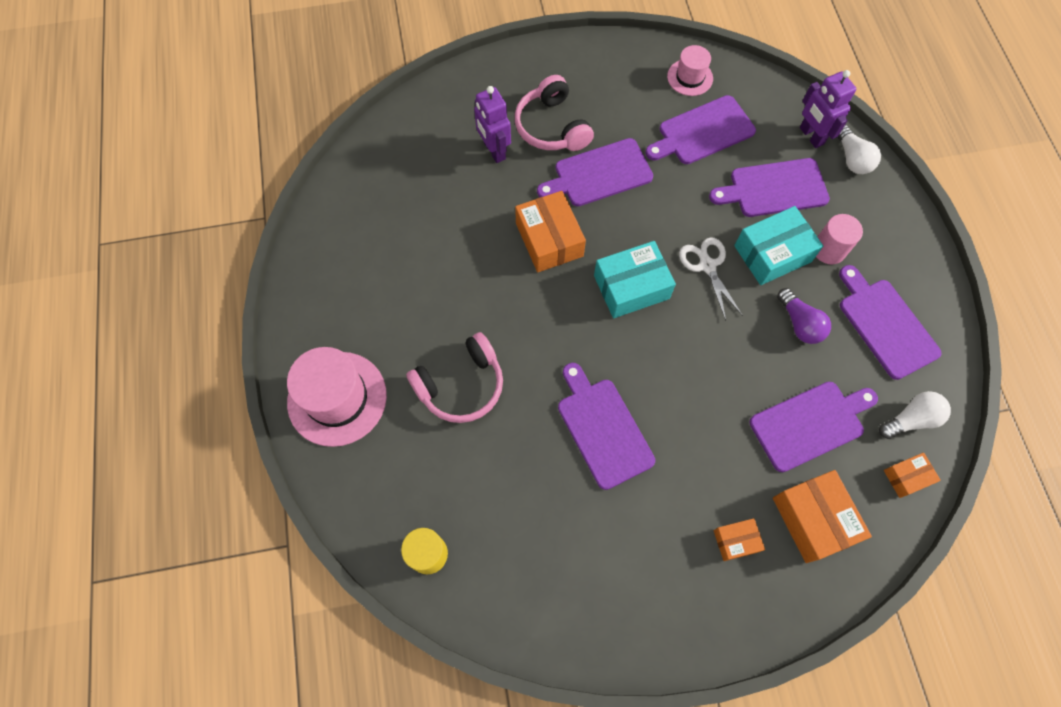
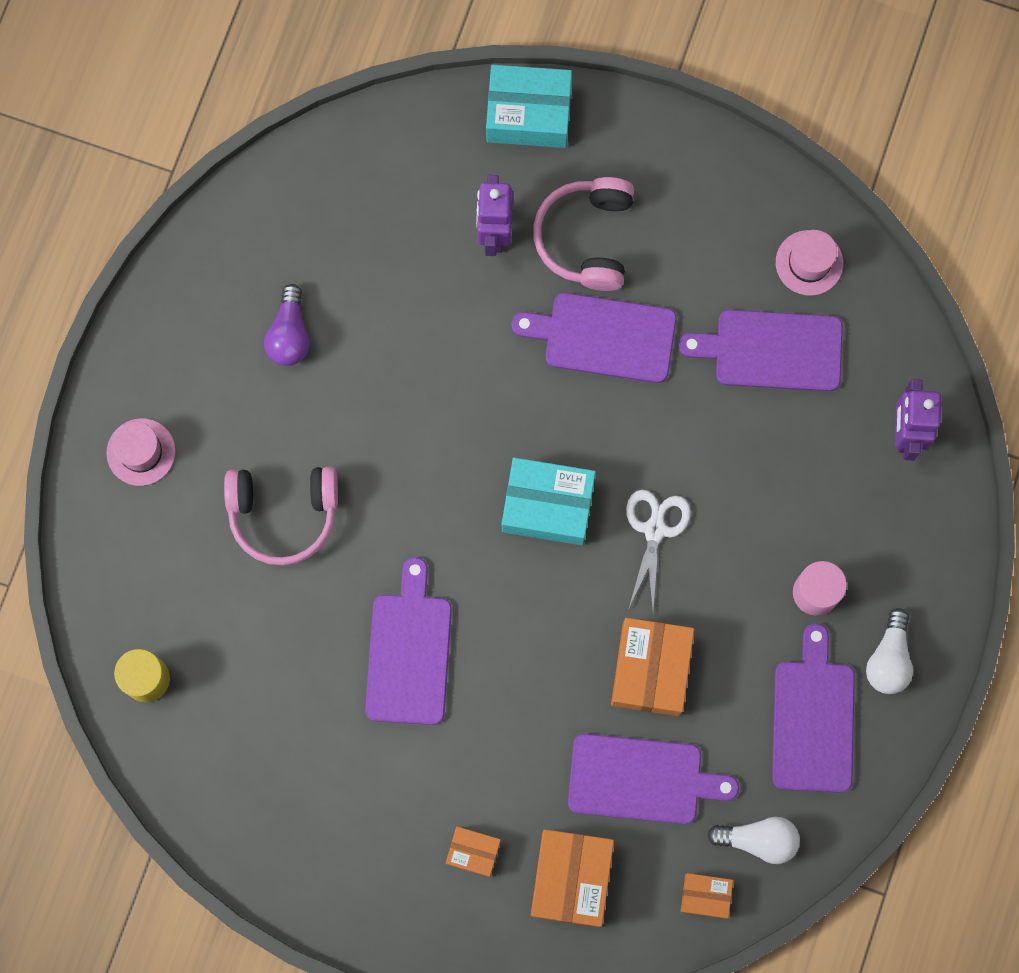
camera: 30 degrees right, 10 degrees up
pink hat [287,347,387,447] -> pink hat [106,418,176,486], size x0.55
orange box [515,191,586,272] -> orange box moved to [611,618,694,716]
purple cutting board [709,158,830,217] -> none
turquoise box [734,206,823,285] -> turquoise box moved to [486,65,572,148]
purple light bulb [777,288,831,344] -> purple light bulb moved to [264,284,309,366]
white light bulb [837,125,881,174] -> white light bulb moved to [866,608,913,694]

